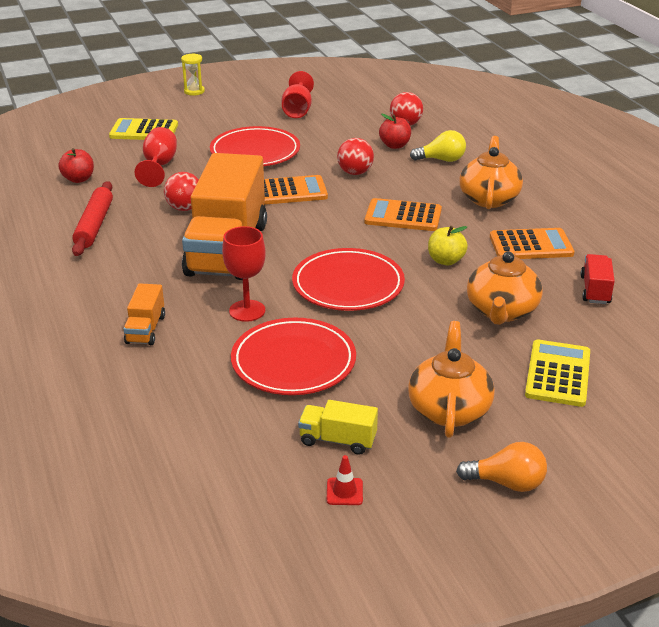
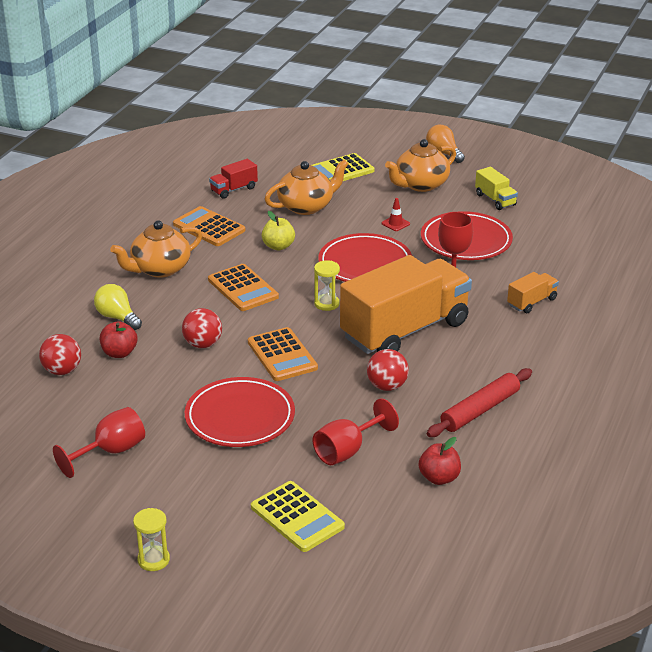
camera: 135 degrees left, 0 degrees up
orange calculator [264,175,328,205] -> orange calculator turned 150 degrees counterclockwise [248,327,318,381]
red traffic cone [327,455,363,505] -> red traffic cone moved to [382,198,410,231]
none -> yellow hourglass [314,260,340,311]

